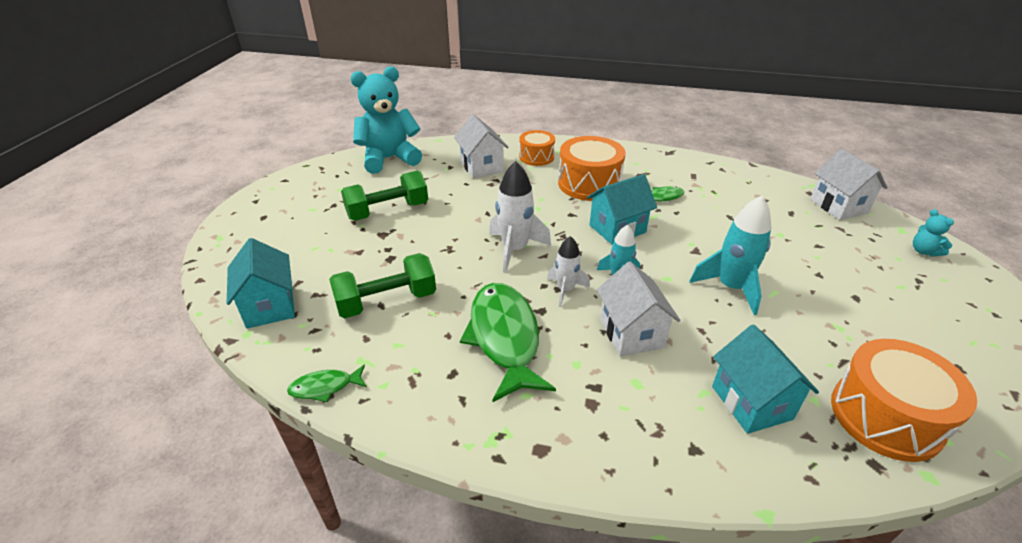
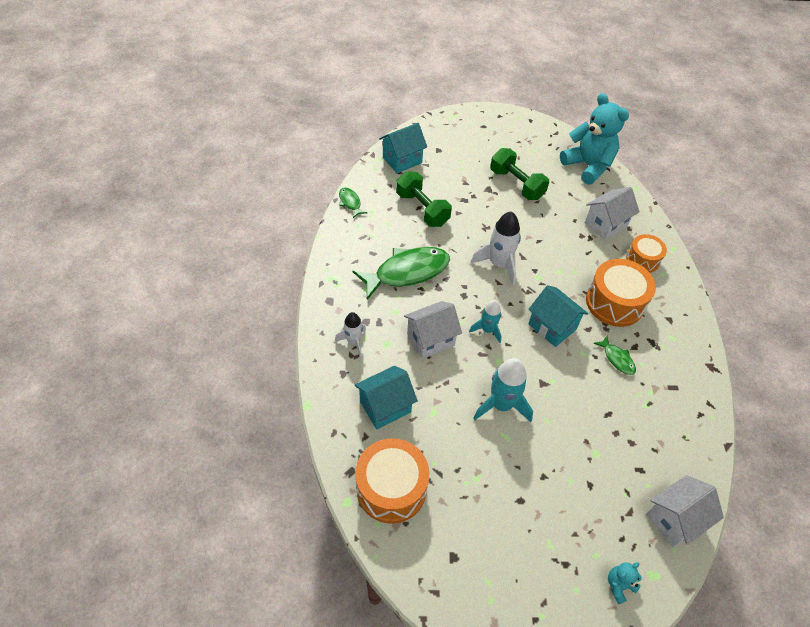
camera: 75 degrees right, 15 degrees up
white rocket [547,236,590,307] -> white rocket moved to [335,312,366,358]

